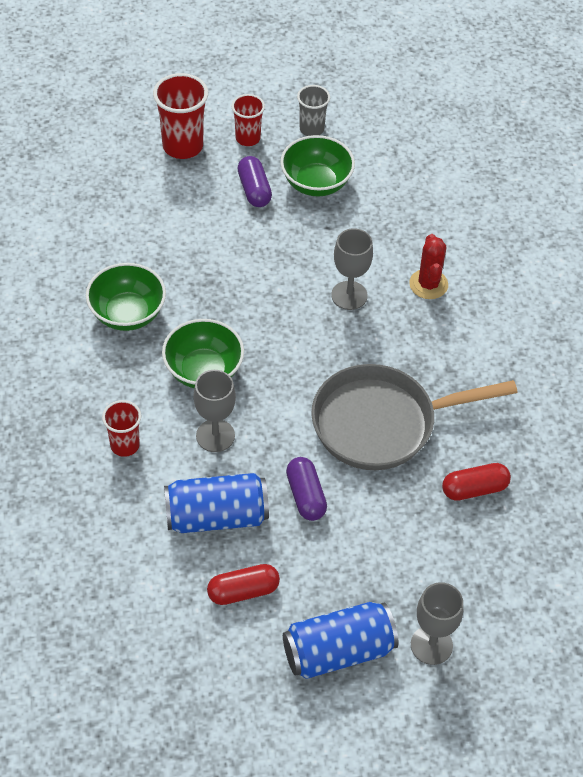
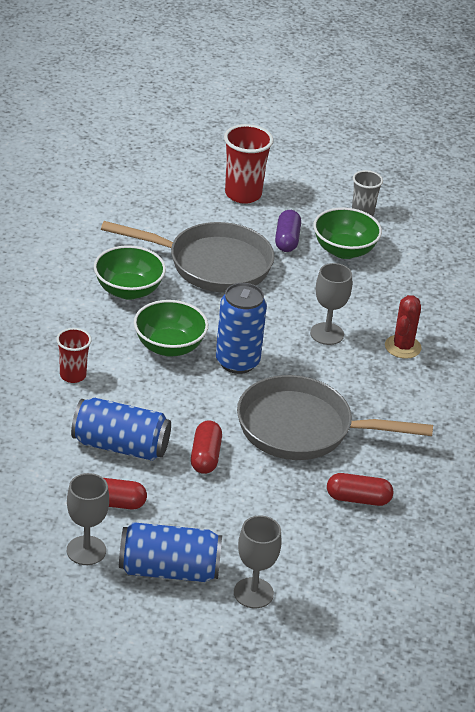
camera: 20 degrees right, 15 degrees down
grey goblet [193,370,236,452] -> grey goblet moved to [67,473,109,565]
red cup [232,94,265,146] -> none
purple capsule [286,457,327,521] -> red capsule [191,421,222,474]
none -> grey pan [101,221,274,293]
none -> blue can [216,283,267,374]

